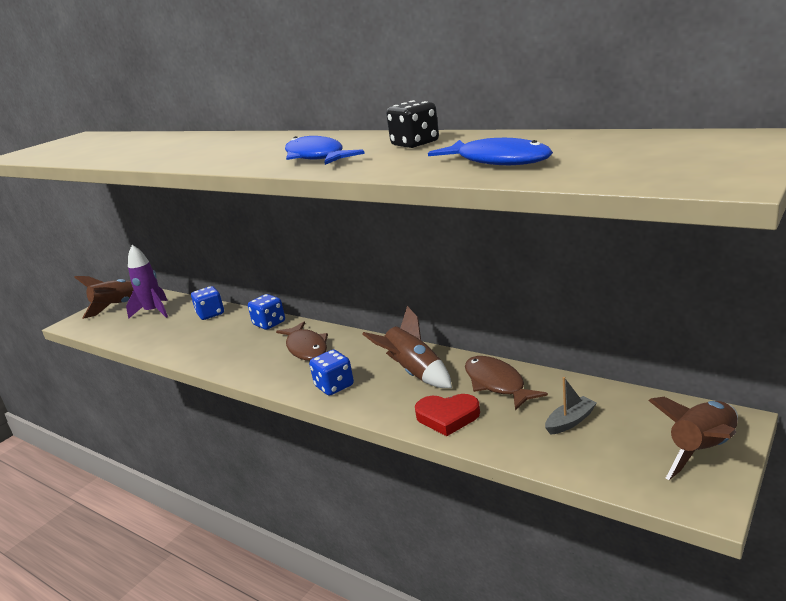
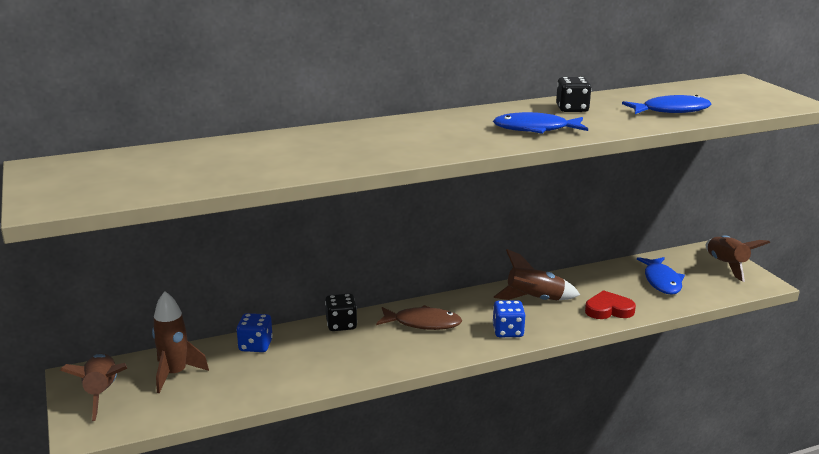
camera: 60 degrees left, 0 degrees up
purple rocket [126,245,168,319] -> brown rocket [152,291,209,393]
blue dice [248,294,285,330] -> black dice [325,293,357,331]
red heart [415,394,480,436] -> red heart turned 135 degrees counterclockwise [585,290,636,319]
brown fish [465,356,548,411] -> none
grey boat [545,377,597,435] -> blue fish [637,257,685,295]

